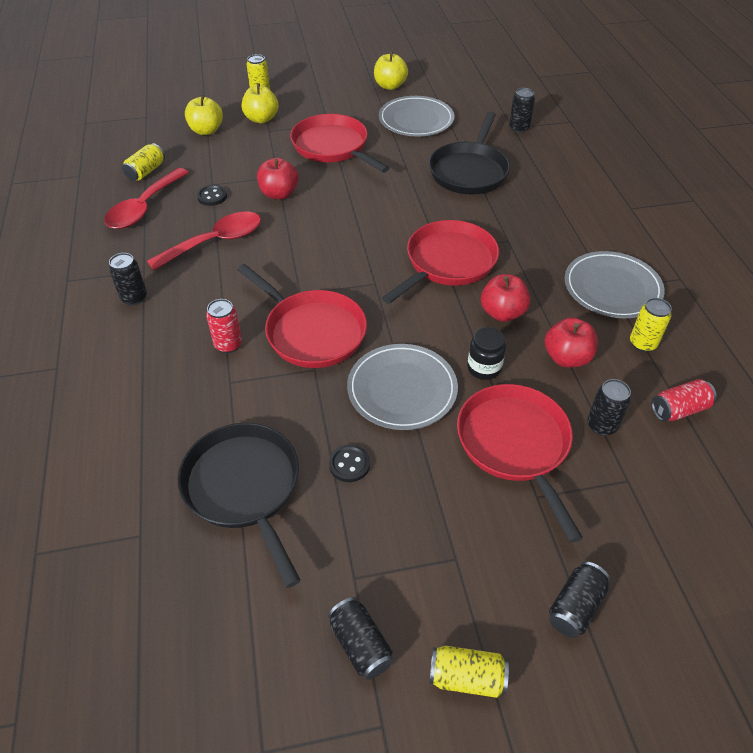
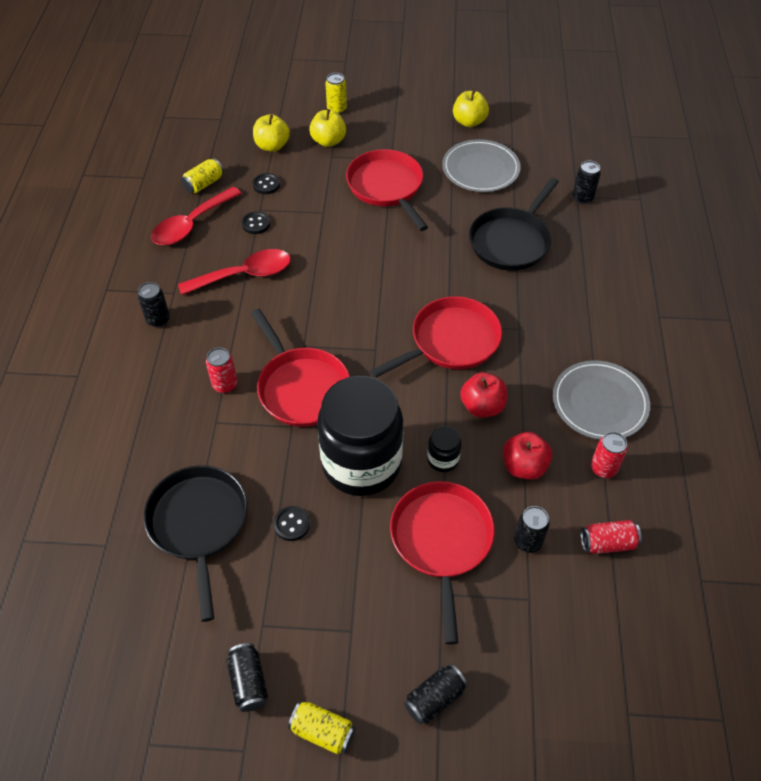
camera: 15 degrees right, 5 degrees up
red apple [257,158,298,199] -> none
grey plate [347,344,458,430] -> black jar [317,376,403,496]
yellow can [630,298,672,352] -> red can [591,432,628,478]
none -> black button [252,173,280,194]

